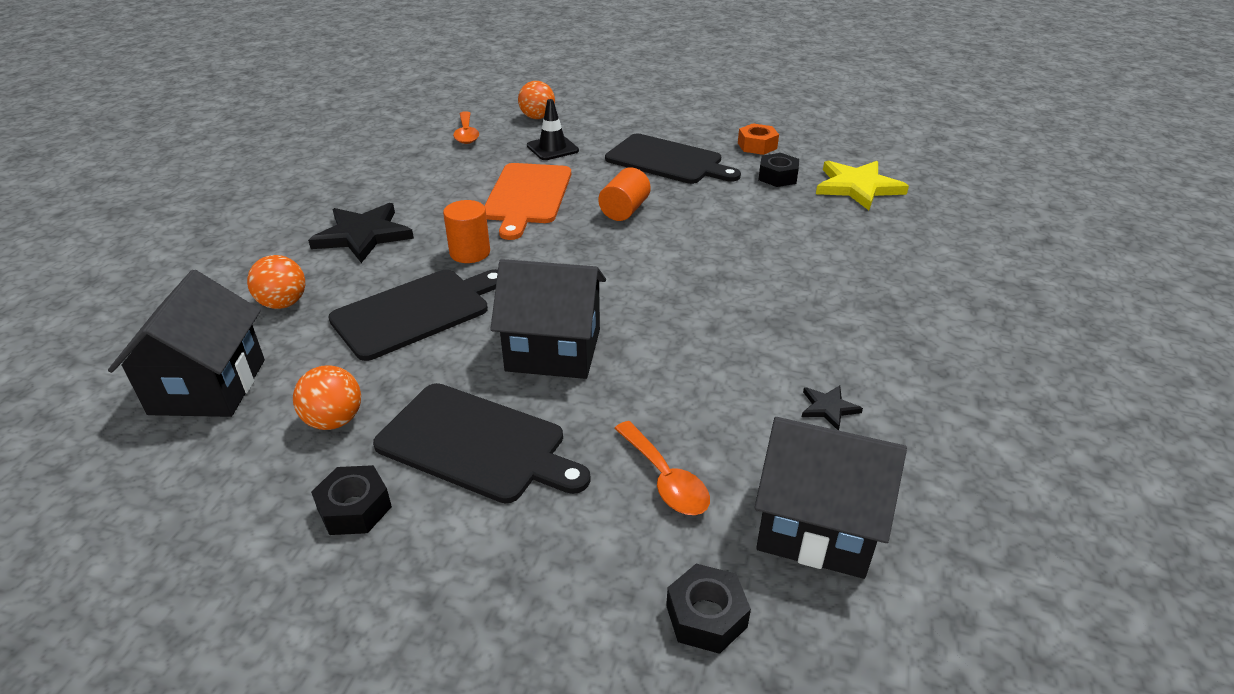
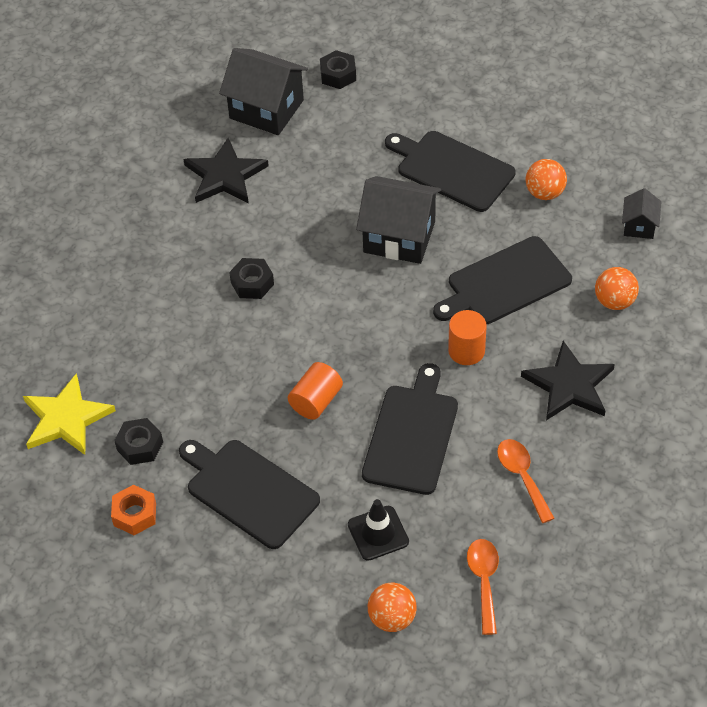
camera: 170 degrees left, 15 degrees up
black house [108,270,265,417] -> black house [622,188,661,239], size x0.51
black nut [311,465,392,535] -> black nut moved to [229,258,274,299]
orange cutting board [484,163,571,240] -> black cutting board [362,363,458,495]
orange spoon [614,421,710,515] -> orange spoon moved to [497,439,555,523]
black star [802,385,863,430] -> black star [184,138,269,203], size x2.13

